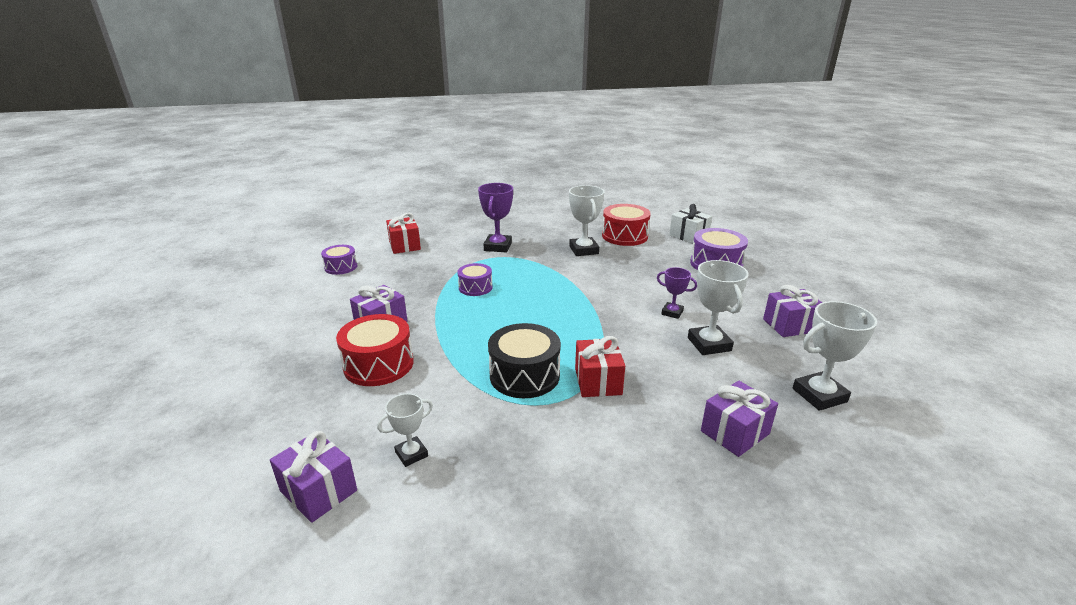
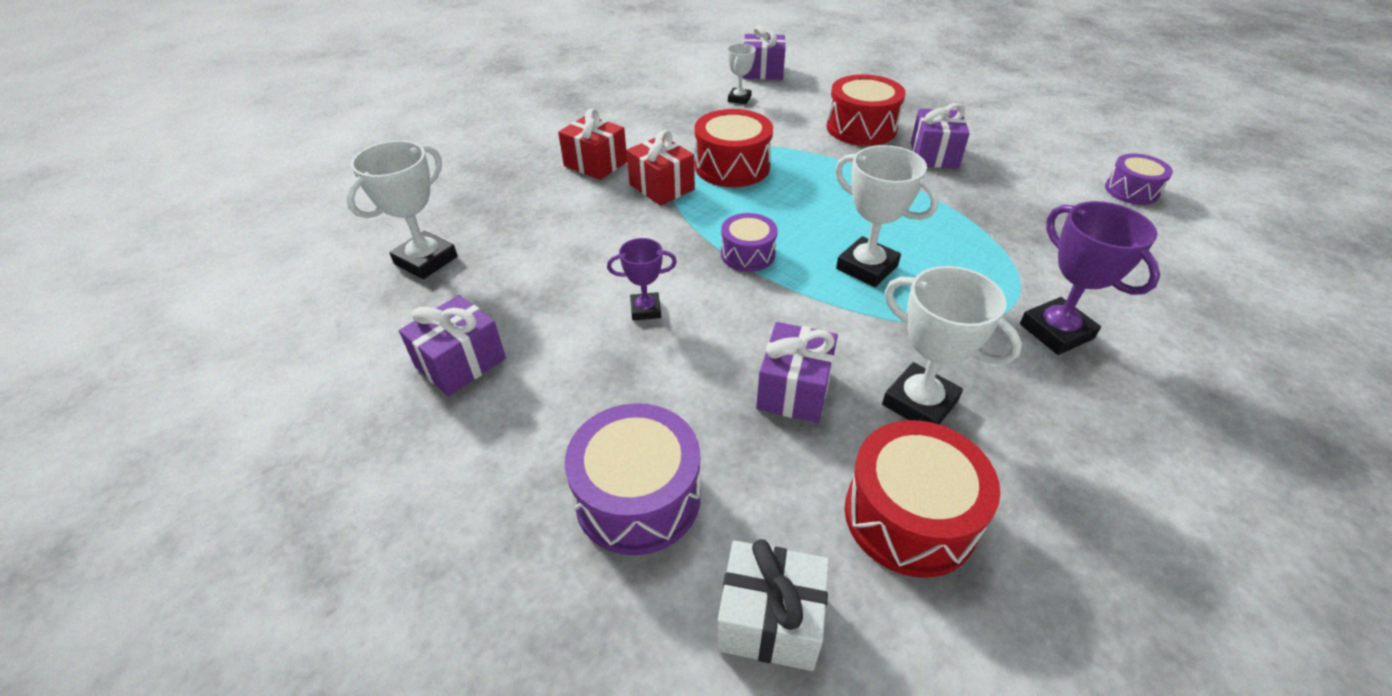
camera: 145 degrees right, 15 degrees up
red gift [386,213,421,254] -> red gift moved to [558,108,627,180]
purple drum [457,263,492,296] -> purple drum moved to [721,213,778,272]
black drum [488,323,561,398] -> red drum [694,109,773,187]
white trophy [688,260,749,355] -> white trophy moved to [835,145,939,287]
purple gift [701,381,778,457] -> purple gift moved to [756,322,838,423]

